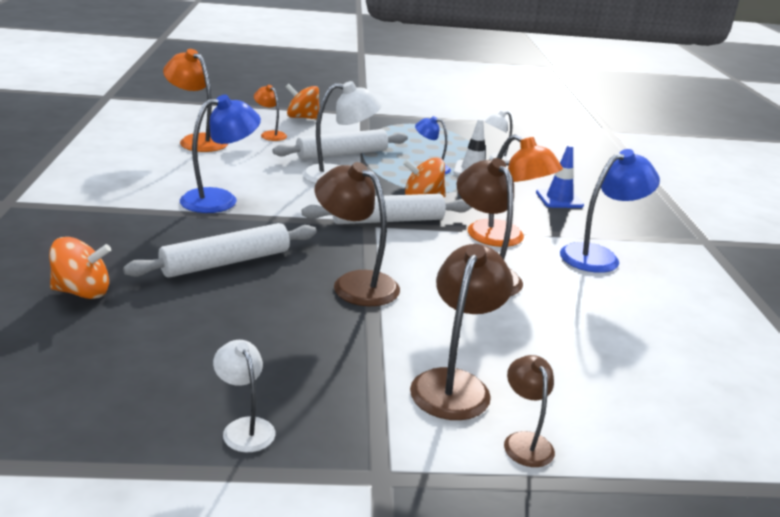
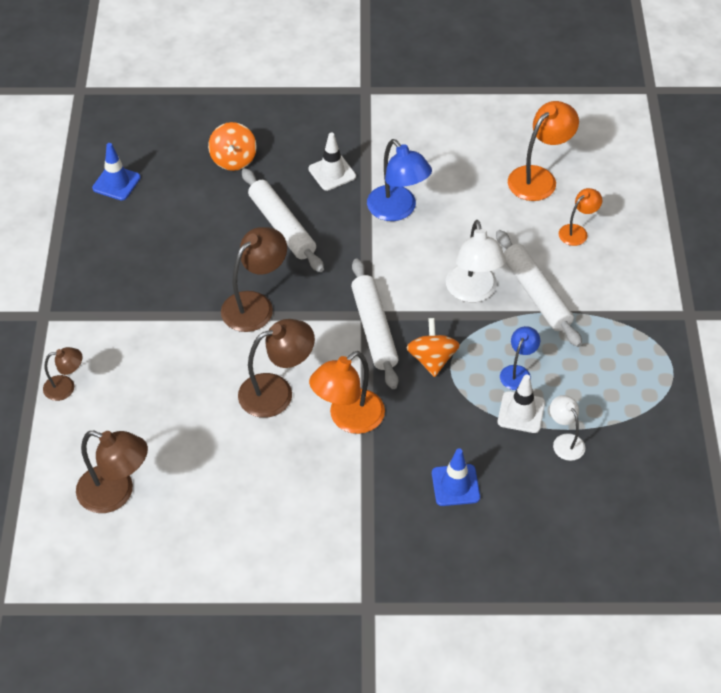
camera: 95 degrees right, 25 degrees up
white lamp [213,340,275,452] -> none
orange spinning top [285,83,319,119] -> none
brown lamp [410,244,513,420] -> brown lamp moved to [76,431,148,513]
blue lamp [560,149,660,273] -> none
none -> blue traffic cone [92,143,141,200]
none -> white traffic cone [308,132,356,191]

